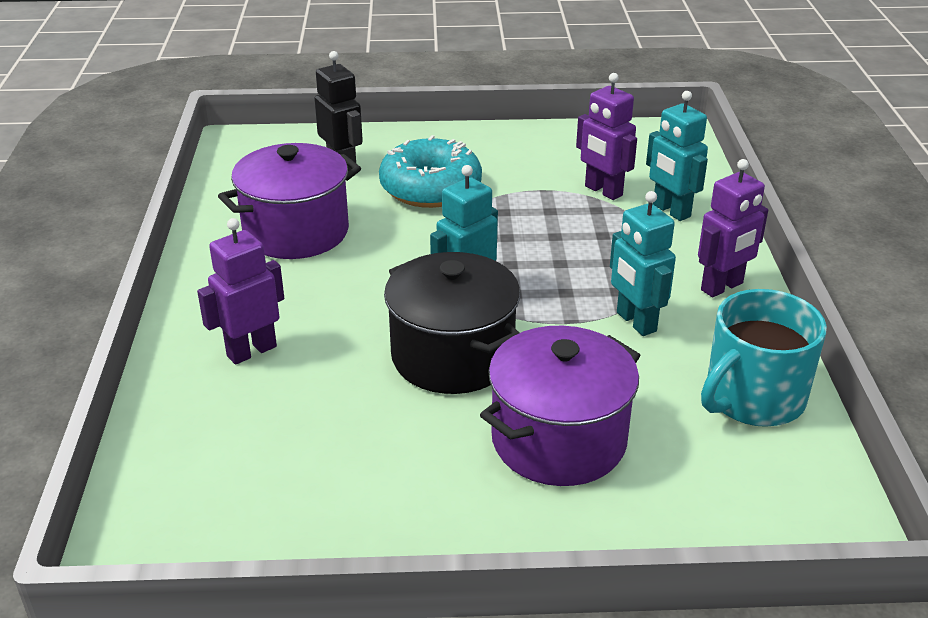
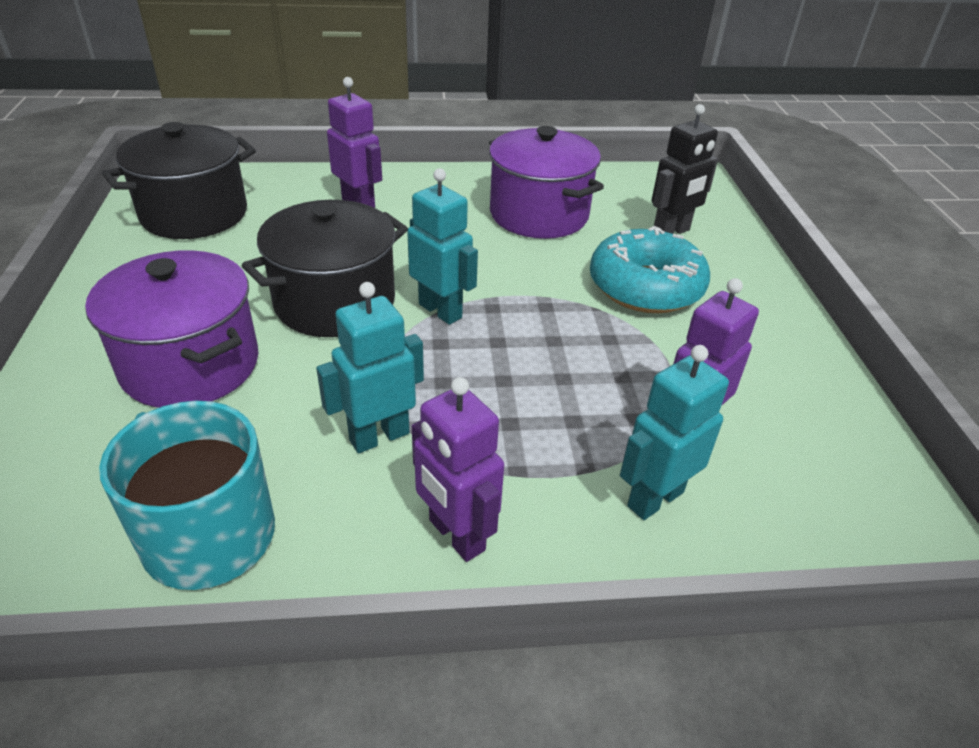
camera: 85 degrees right, 5 degrees up
none -> black pot [102,122,256,239]

